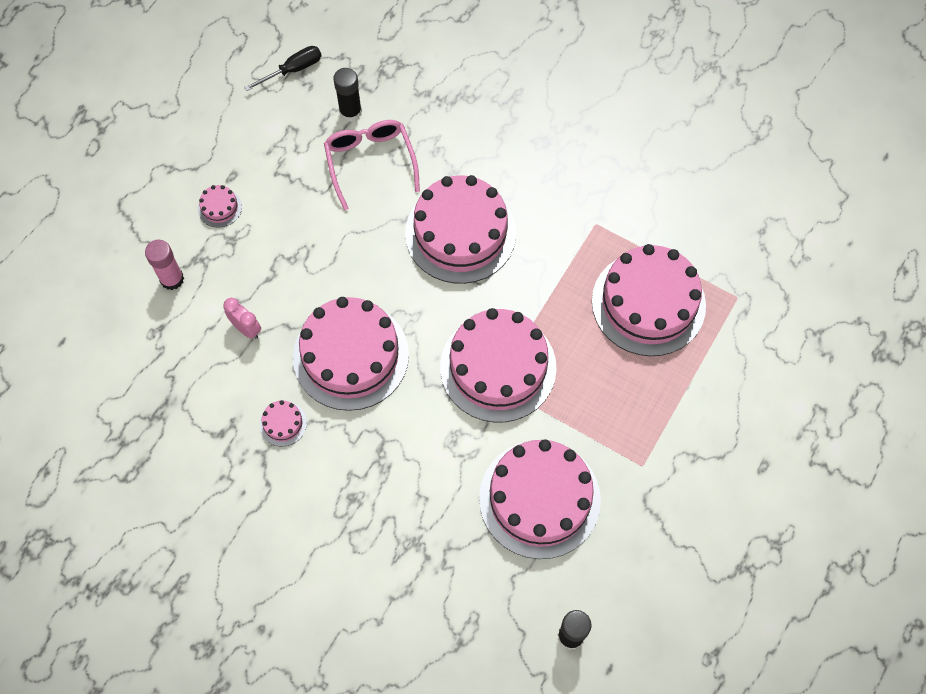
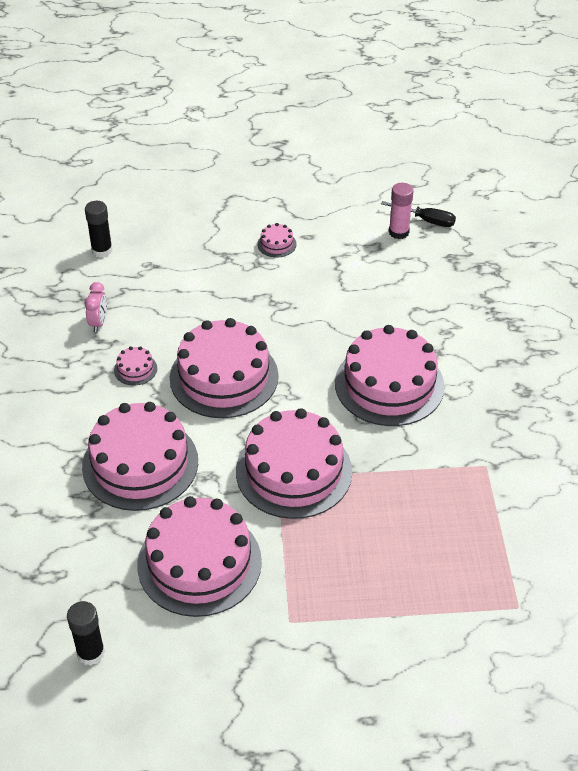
camera: 55 degrees right, 20 degrees down
pink glue stick [145,240,184,290] -> pink glue stick moved to [389,183,414,239]
pink clock [224,298,261,339] -> pink clock moved to [85,282,107,332]
pink glasses [324,120,420,210] -> none
black glue stick [333,68,362,122] -> black glue stick moved to [85,201,112,258]
pink cake [592,244,706,356] -> pink cake moved to [82,402,198,511]

